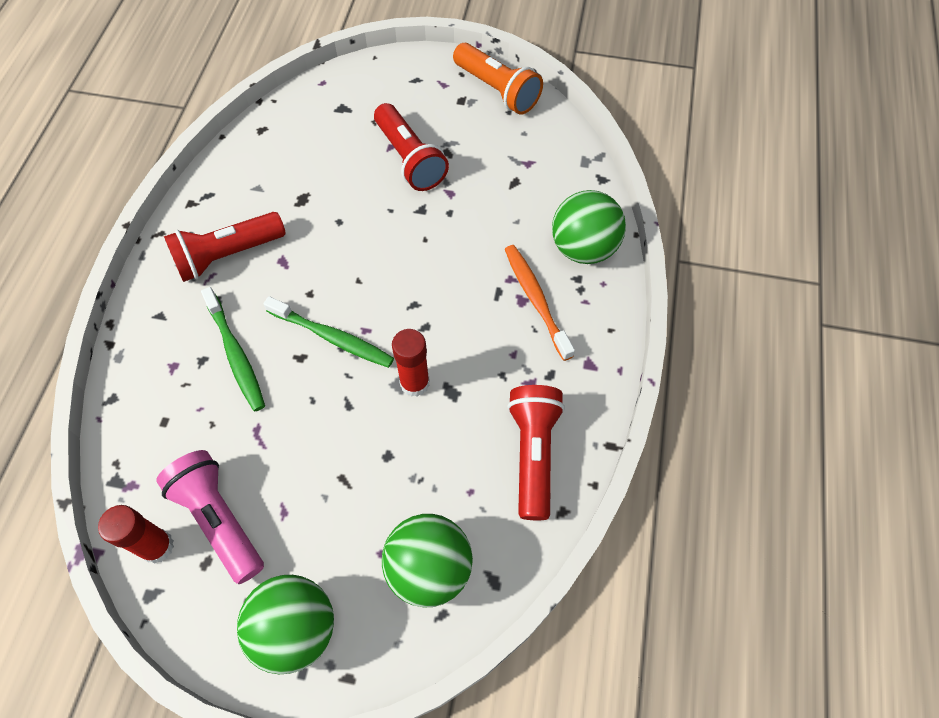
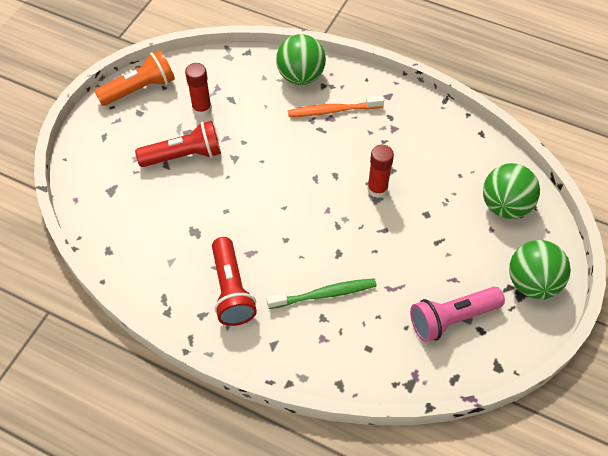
camera: 75 degrees left, 5 degrees down
red glue stick [98,505,174,564] -> red glue stick moved to [185,63,212,117]
green toothbrush [263,296,394,368] -> none
red flashlight [507,385,565,520] -> none

